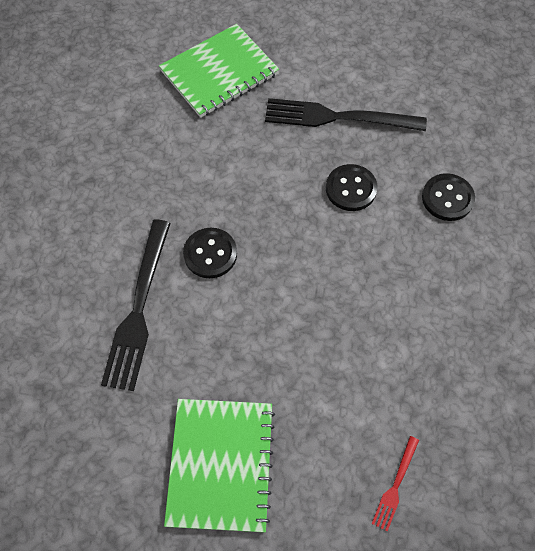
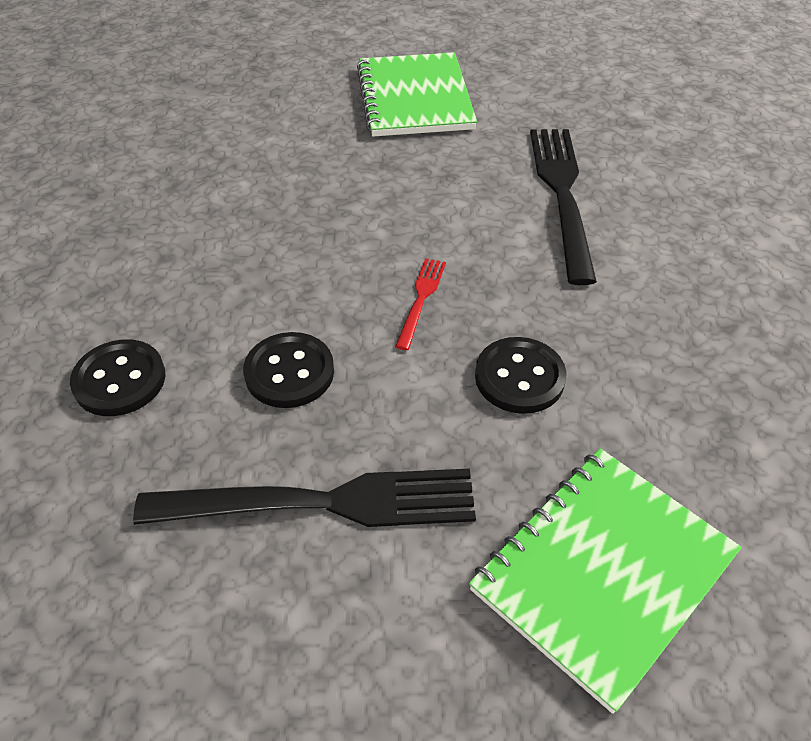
camera: 170 degrees right, 15 degrees down
black button [183,228,237,278] -> black button moved to [475,337,566,414]
red fork [372,436,419,532] -> red fork moved to [395,258,446,350]

